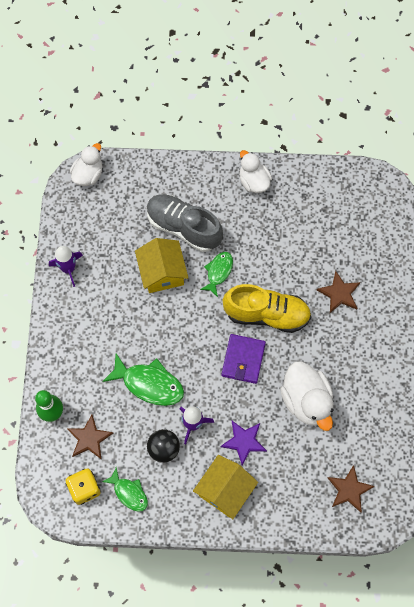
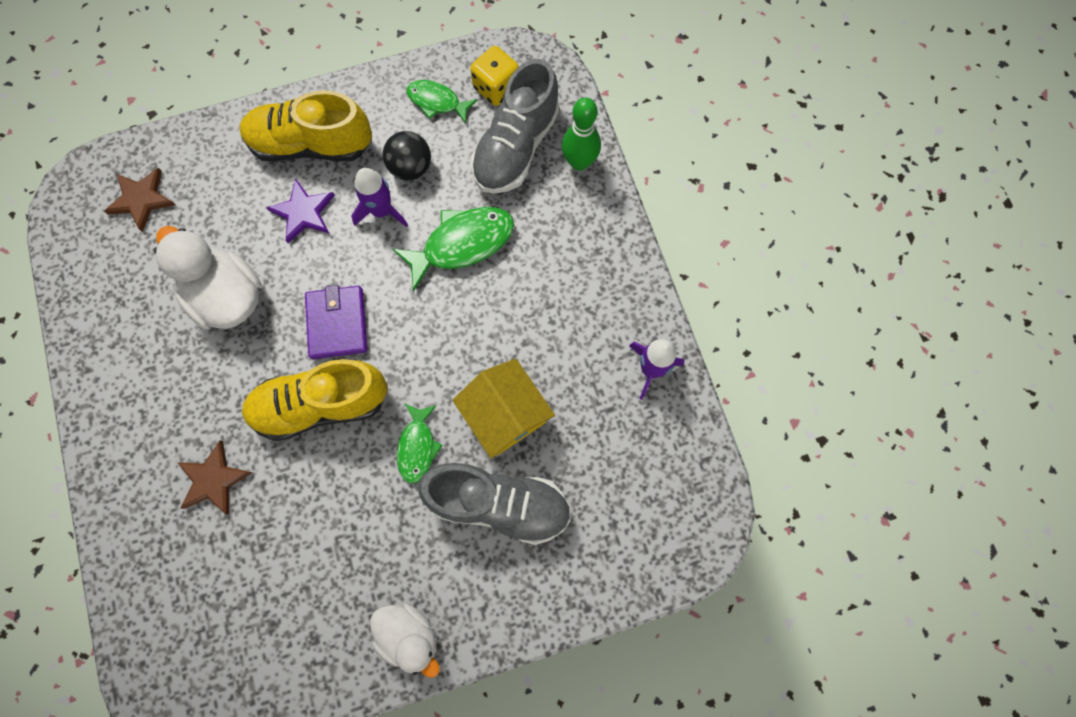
camera: 160 degrees right, 5 degrees up
brown star [67,415,113,460] -> grey shoe [471,59,559,194]
white duck [70,143,102,186] -> none
green fish [102,353,184,406] -> green fish turned 150 degrees clockwise [393,207,514,291]
yellow house [193,455,258,519] -> yellow shoe [239,91,372,162]

